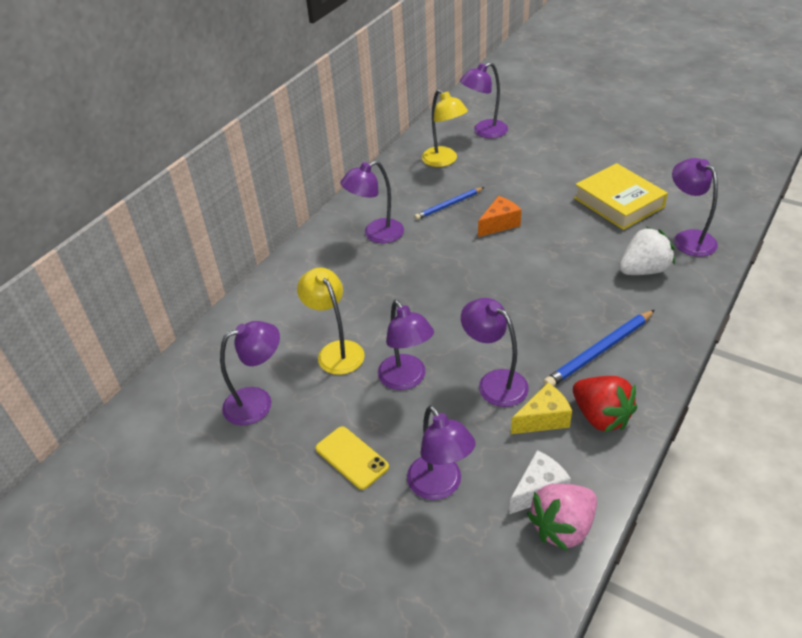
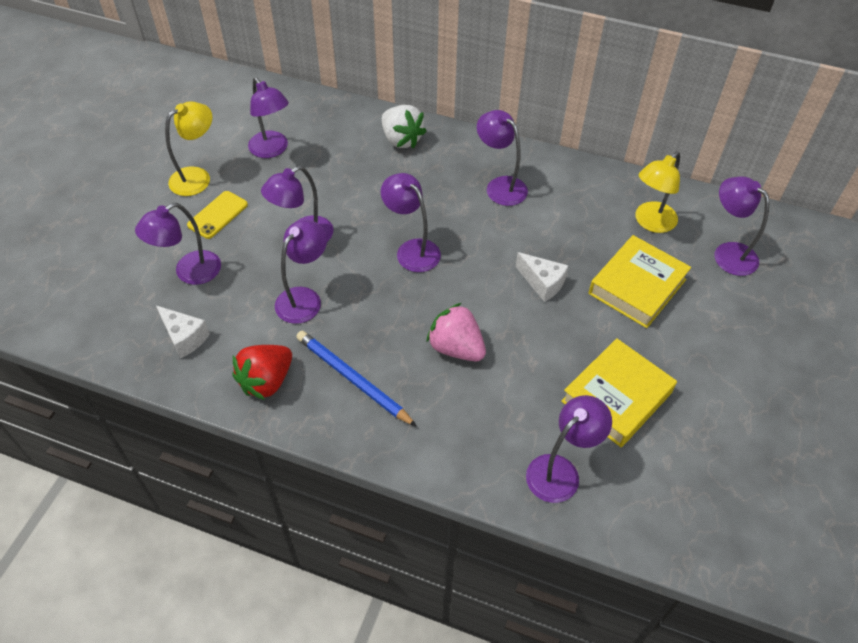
camera: 75 degrees right, 10 degrees up
yellow lamp [297,267,365,375] -> yellow lamp moved to [165,102,213,196]
blue pencil [414,187,484,220] -> none
orange cheese [478,196,521,237] -> white cheese [515,252,568,302]
yellow cheese [511,383,572,434] -> none
pink strawberry [527,484,597,552] -> pink strawberry moved to [426,303,486,361]
white strawberry [619,227,675,275] -> white strawberry moved to [382,105,427,149]
none -> purple lamp [381,173,441,272]
none -> yellow book [588,235,691,328]

